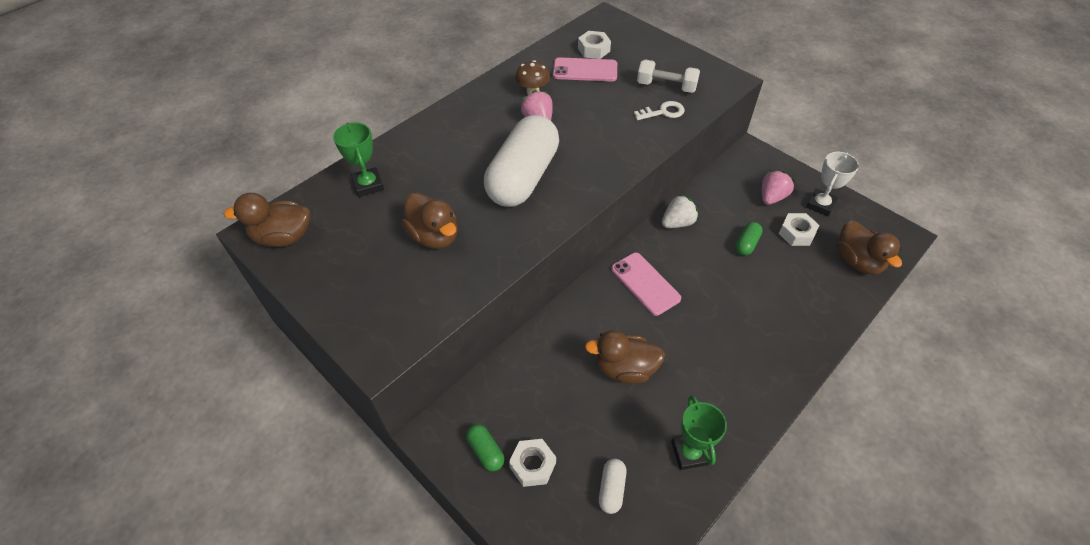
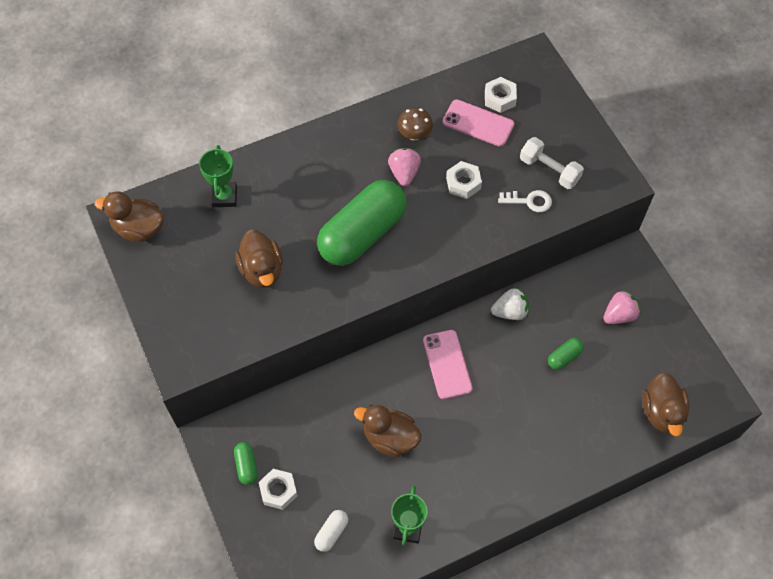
camera: 20 degrees right, 10 degrees up
white capsule [484,115,559,207] -> green capsule [317,180,407,266]
white nut [779,213,819,246] -> white nut moved to [446,161,482,199]
white trophy [806,152,859,216] -> none

